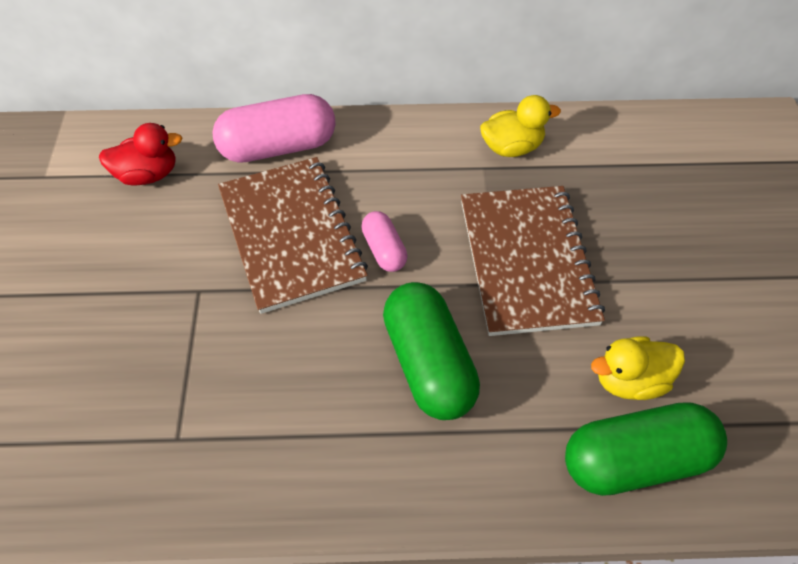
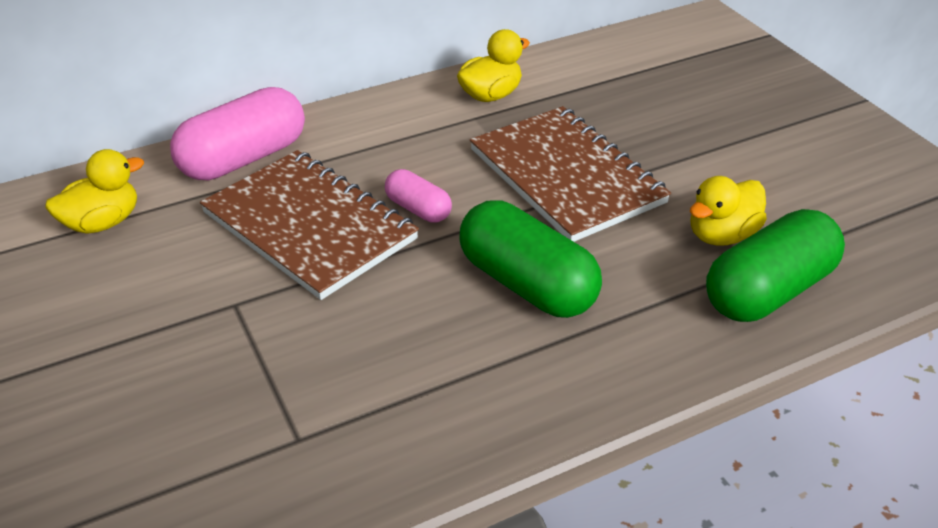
camera: 25 degrees left, 15 degrees down
red duck [99,123,182,186] -> yellow duck [45,149,144,234]

